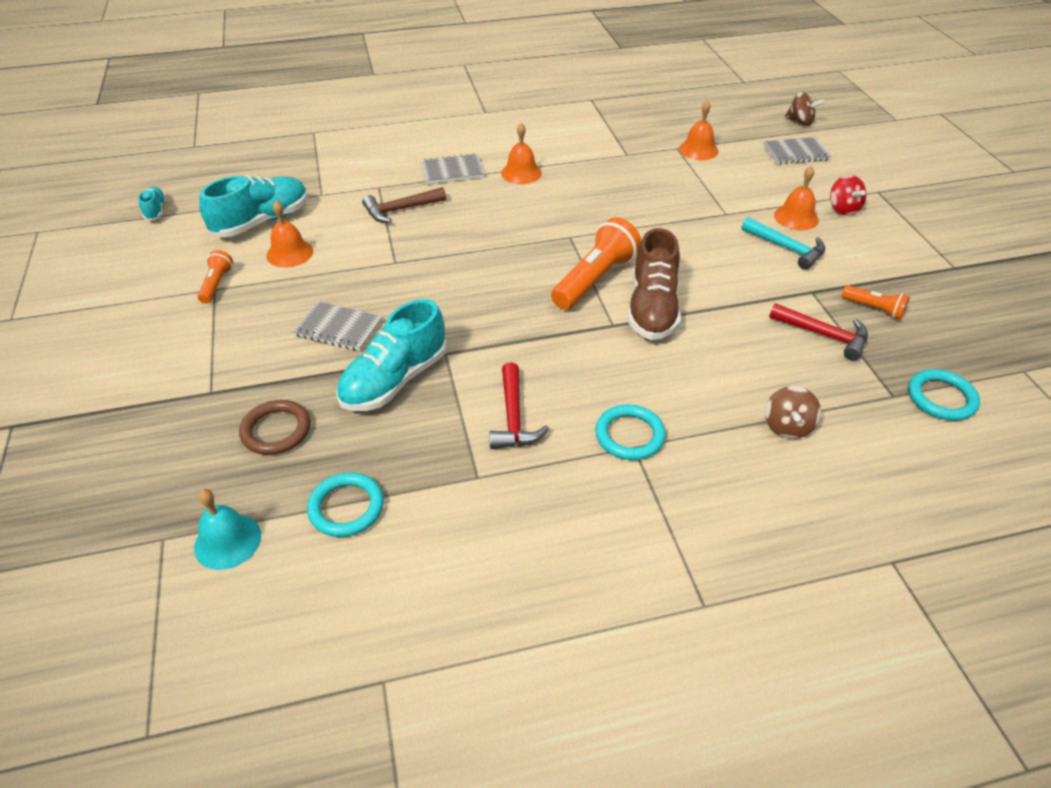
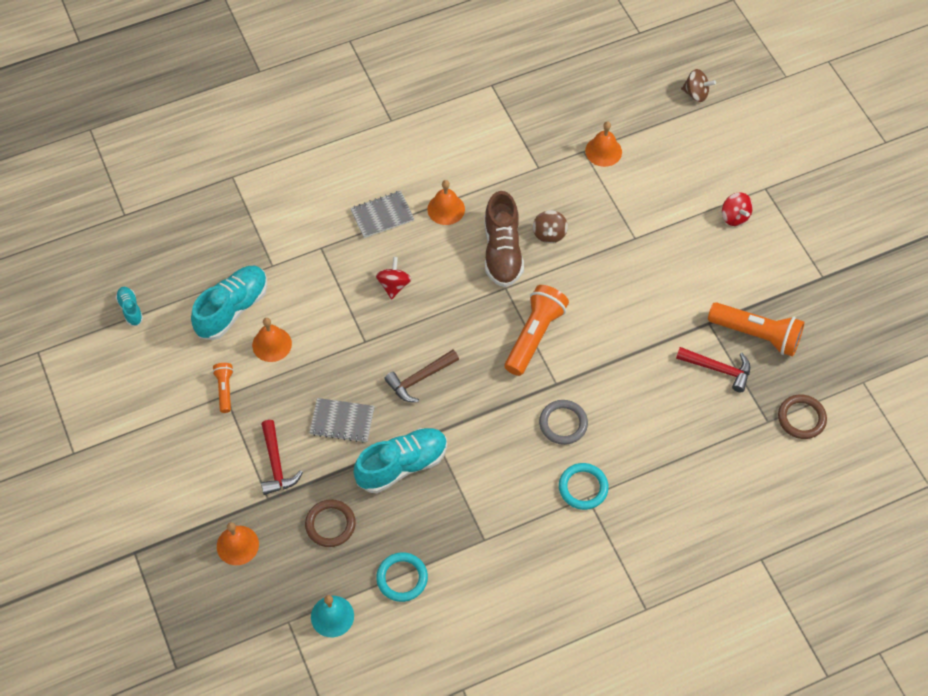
camera: 10 degrees left, 15 degrees up
turquoise shoe [336,299,447,411] -> turquoise shoe turned 150 degrees counterclockwise [353,428,447,493]
brown hammer [362,187,446,223] -> brown hammer moved to [384,349,459,402]
red hammer [489,363,549,449] -> red hammer moved to [261,420,303,495]
brown shoe [628,228,681,340] -> brown shoe moved to [484,191,524,287]
turquoise hammer [741,217,825,270] -> none
grey notebook [763,137,832,164] -> none
brown spinning top [765,386,821,439] -> brown spinning top moved to [533,210,568,243]
orange bell [774,166,819,231] -> orange bell moved to [217,522,259,565]
orange flashlight [842,285,910,320] -> orange flashlight [708,302,805,357], size x1.92
turquoise ring [908,369,980,421] -> brown ring [778,394,827,439]
none -> red spinning top [376,257,411,300]
none -> grey ring [539,400,588,445]

